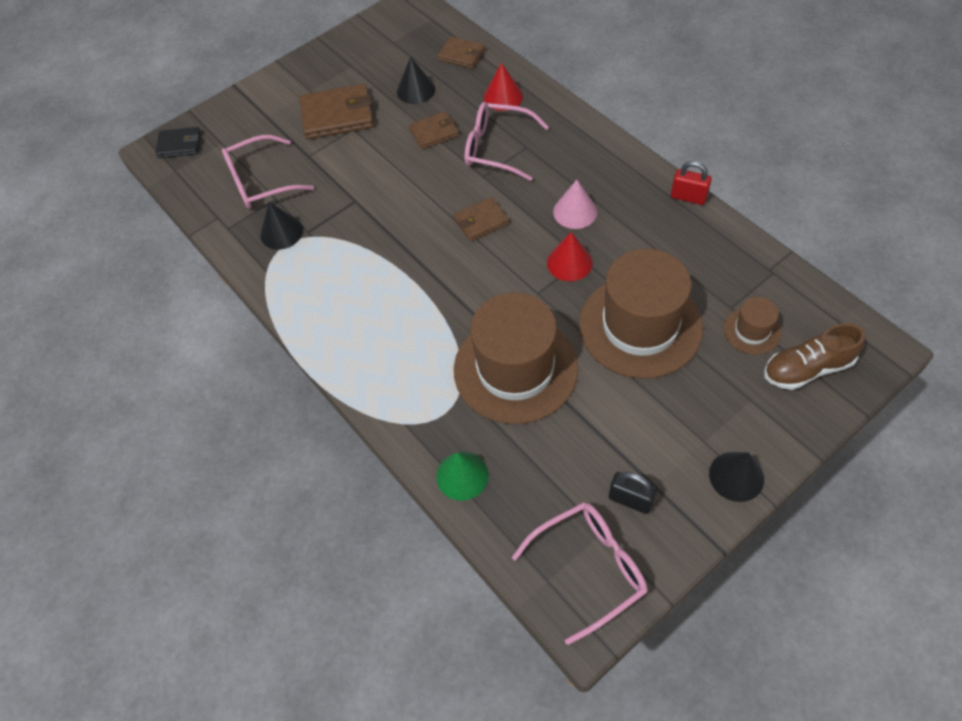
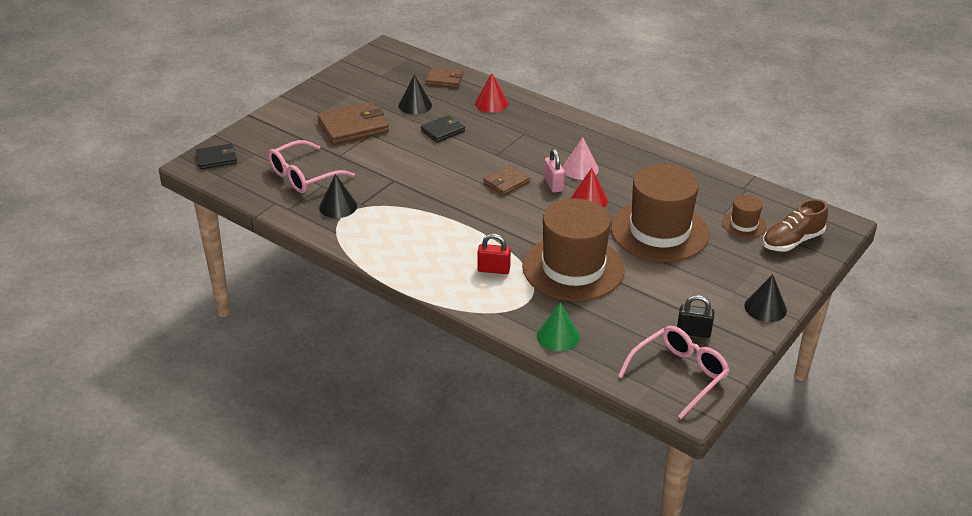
camera: 20 degrees left, 20 degrees down
brown wallet [409,111,459,149] -> black wallet [421,115,465,142]
pink glasses [464,102,549,181] -> none
red padlock [671,161,712,205] -> red padlock moved to [477,233,511,274]
none -> pink padlock [544,149,565,193]

